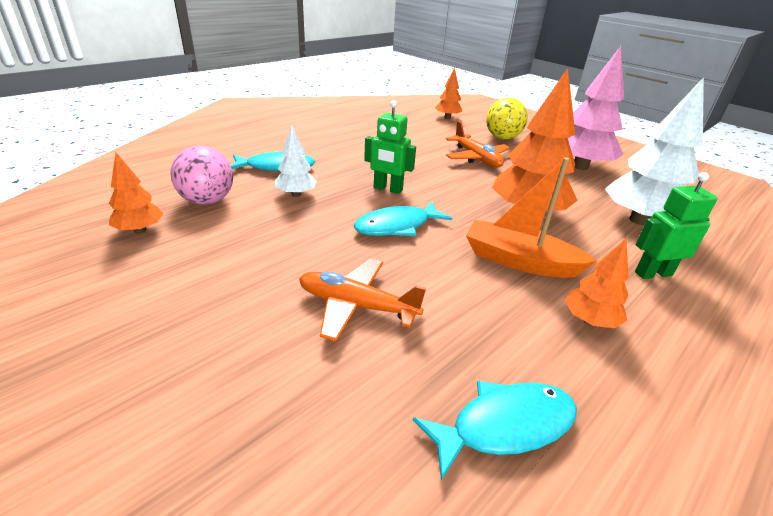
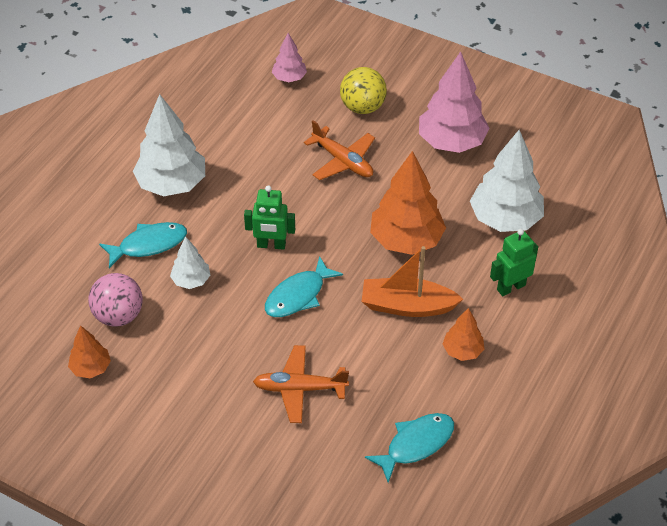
camera: 15 degrees left, 15 degrees up
orange tree [435,68,462,119] -> pink tree [272,33,307,82]
none -> white tree [133,94,205,196]

